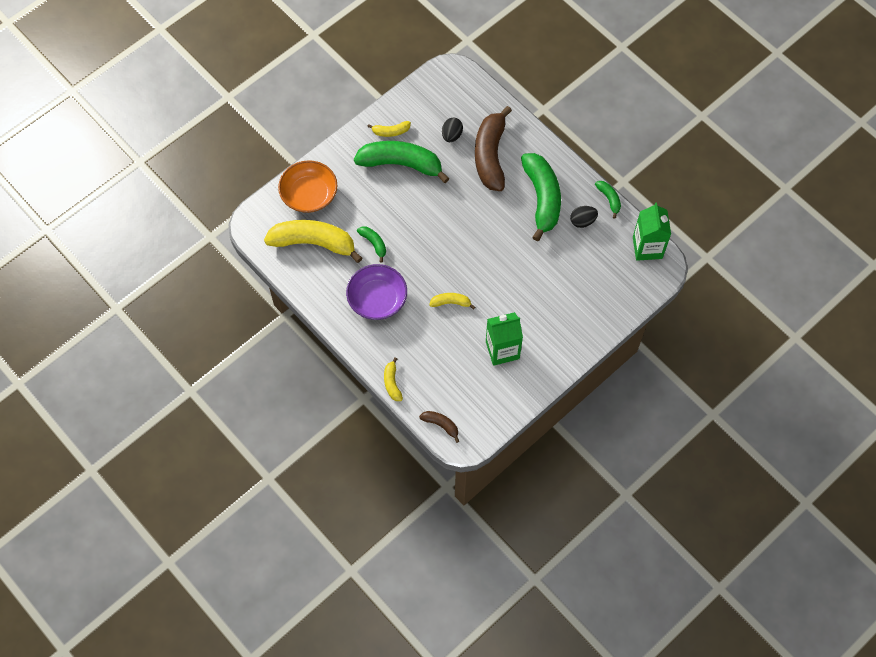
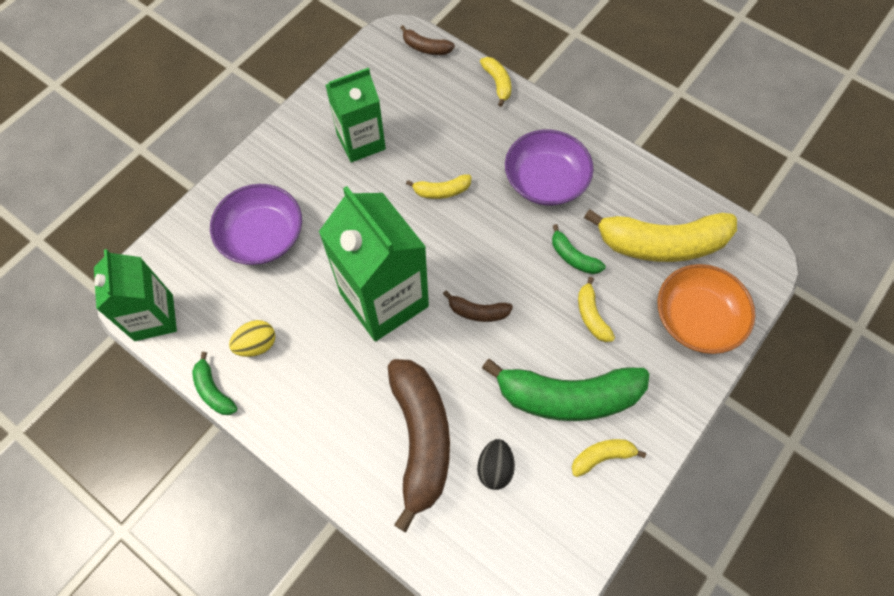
camera: 170 degrees right, 0 degrees up
green banana [521,153,561,241] -> none
black egg [570,206,598,228] -> yellow egg [229,320,275,357]
none -> purple bowl [210,184,302,265]
none -> green carton [319,186,429,342]
none -> brown banana [443,290,513,322]
none -> yellow banana [578,277,615,342]

